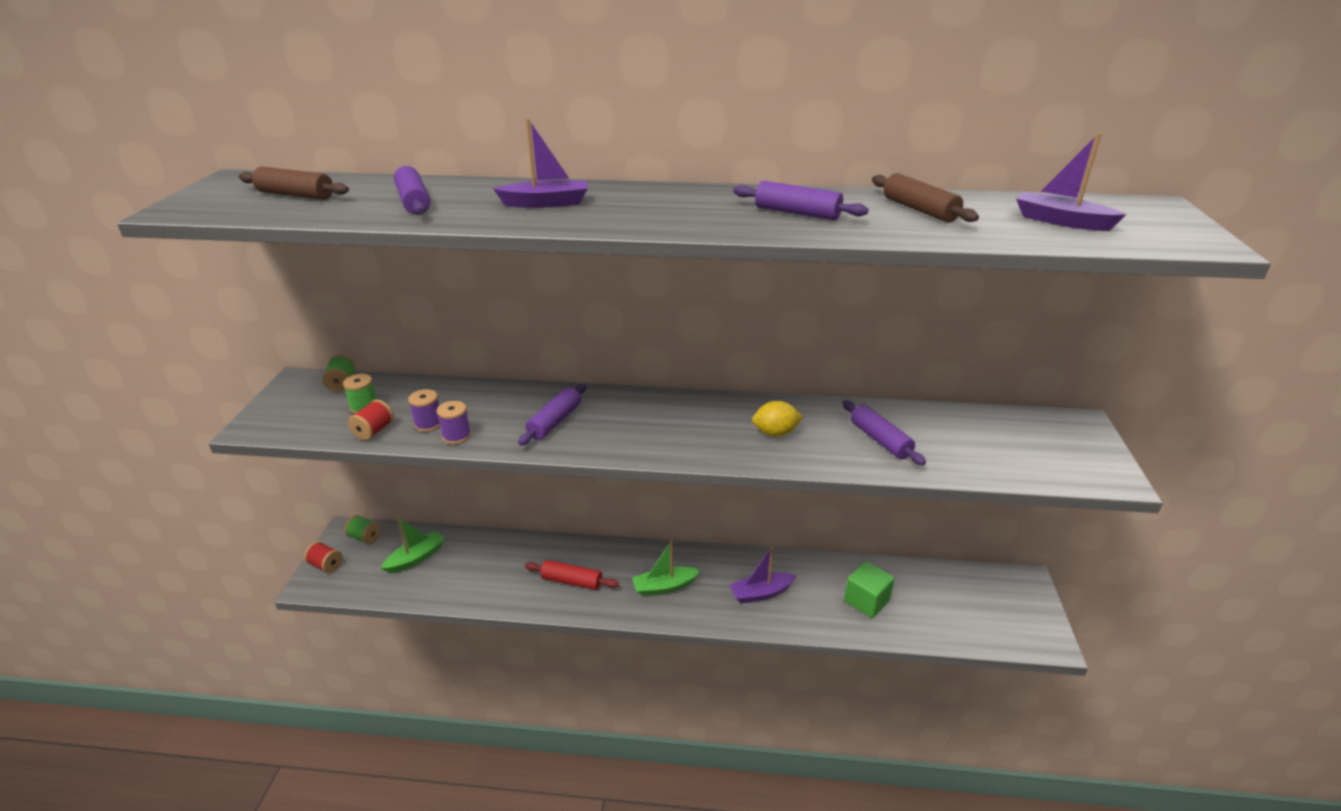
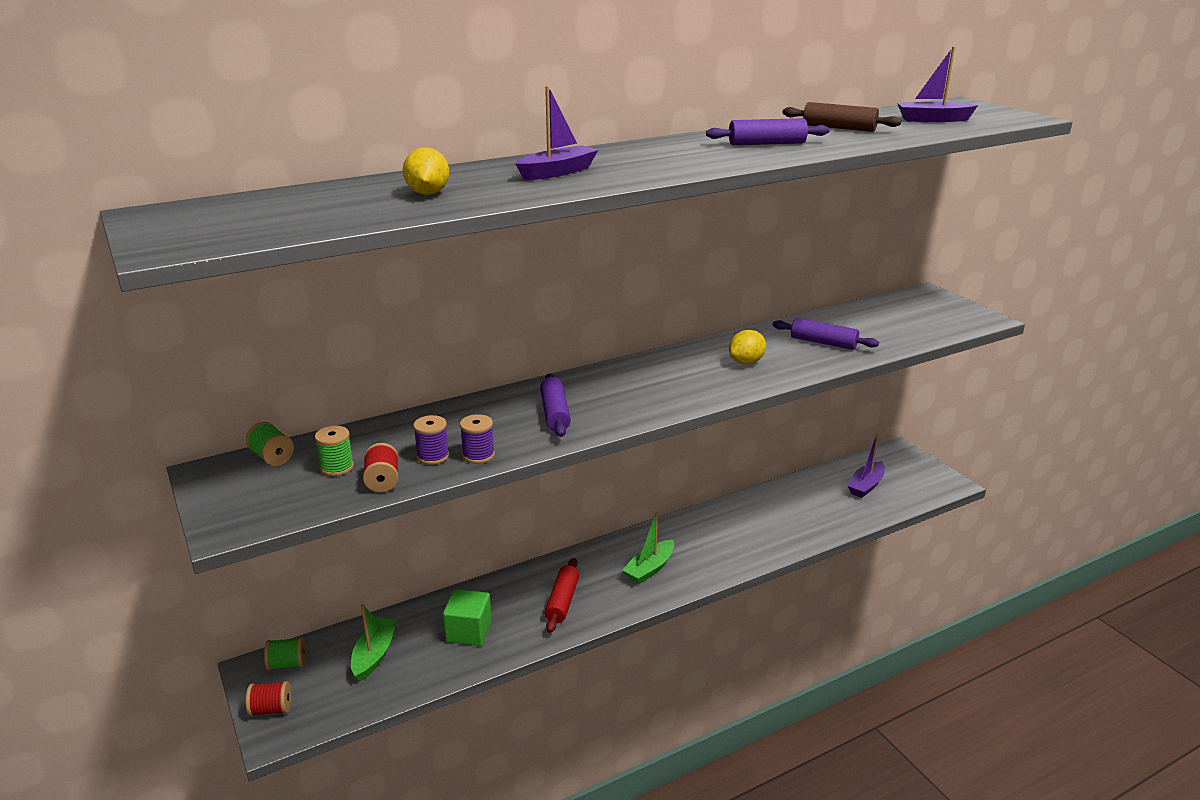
camera: 35 degrees left, 5 degrees down
brown rolling pin [239,166,349,200] -> none
purple rolling pin [394,166,430,214] -> yellow lemon [403,147,449,195]
red rolling pin [525,560,619,590] -> red rolling pin turned 60 degrees counterclockwise [545,558,579,633]
purple boat [729,546,796,603] -> purple boat moved to [848,434,885,498]
green cube [844,561,895,618] -> green cube moved to [443,589,492,646]

